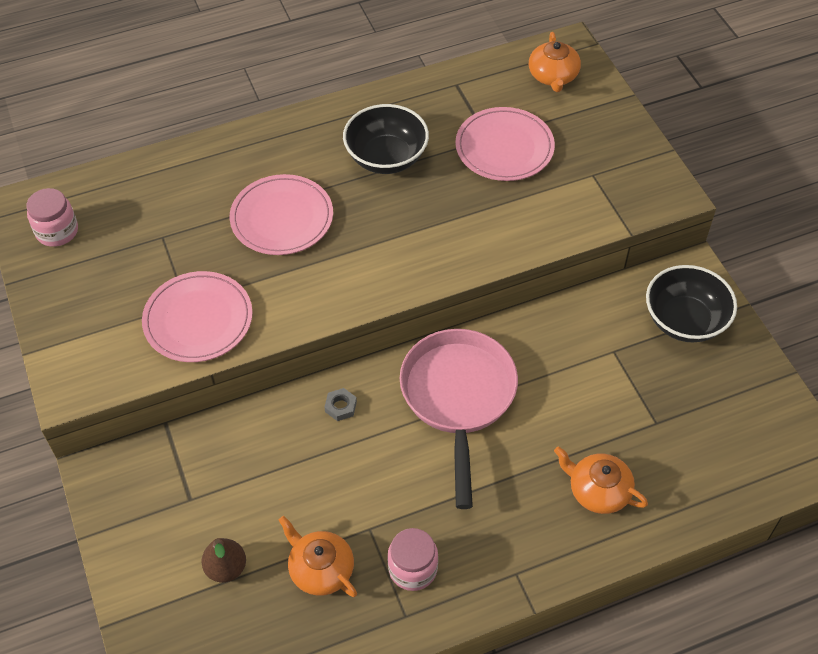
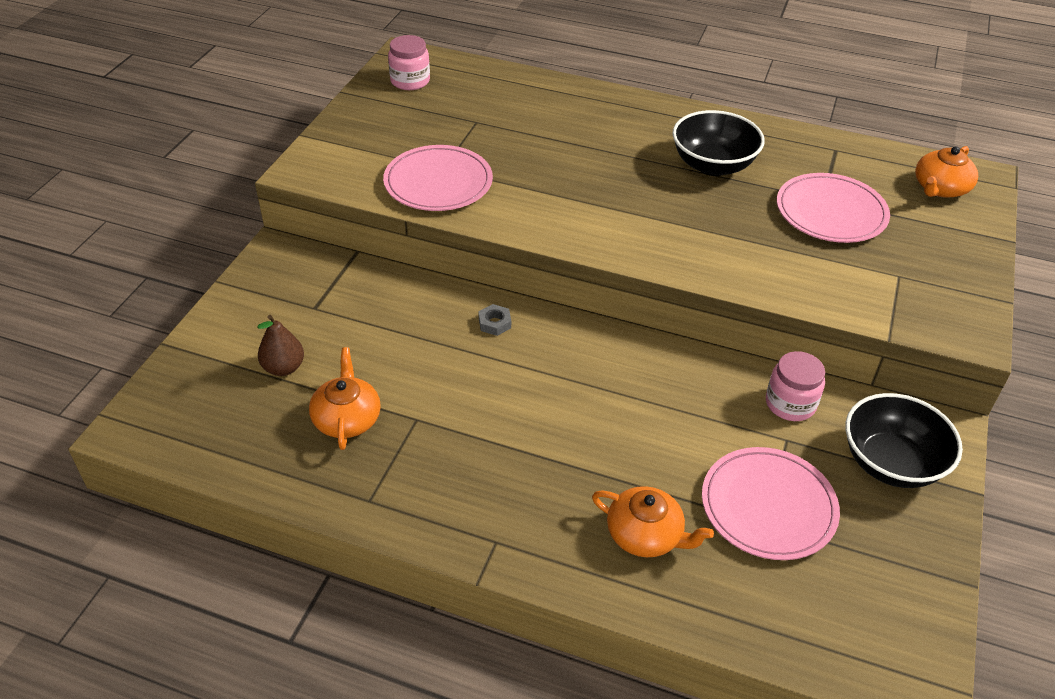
camera: 40 degrees right, 10 degrees down
pink plate [230,174,333,255] -> pink plate moved to [702,447,840,560]
pink jar [387,528,438,591] -> pink jar moved to [766,351,825,421]
pink pan [399,329,518,509] -> none
orange teapot [554,446,648,514] -> orange teapot turned 135 degrees clockwise [592,486,714,557]

